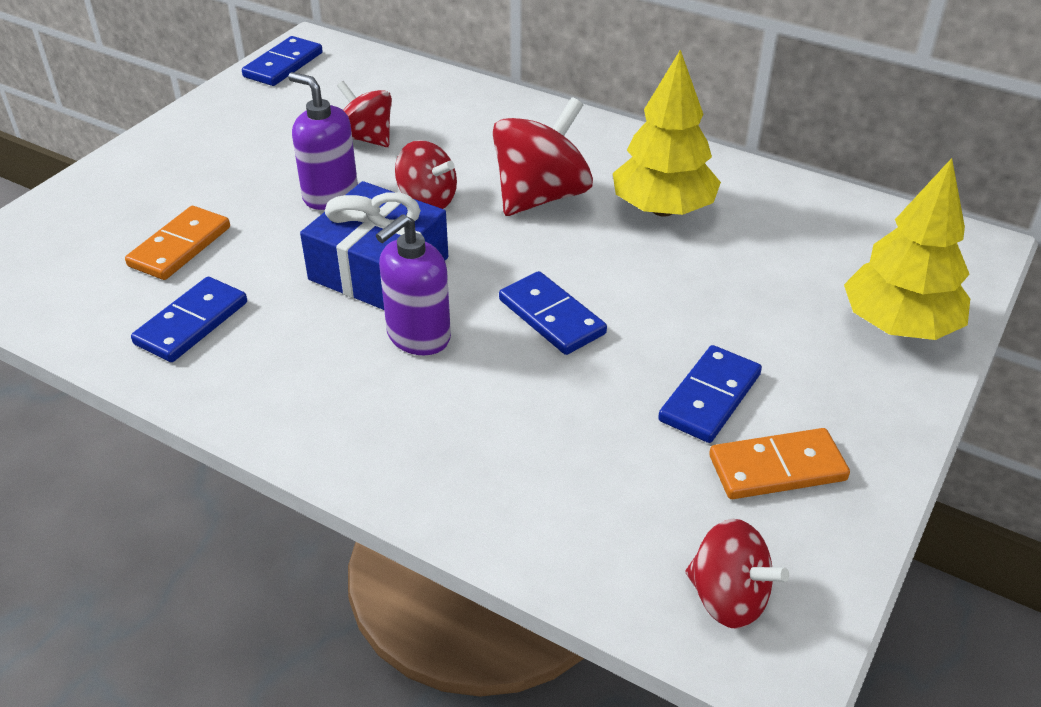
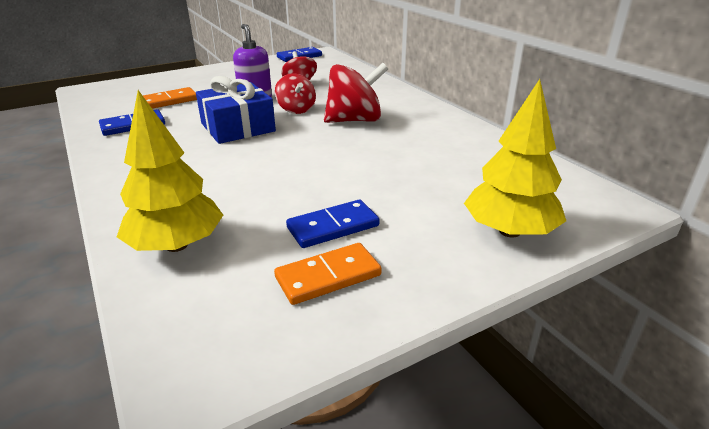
camera: 30 degrees right, 10 degrees down
purple soap dispenser [376,214,451,355] -> none
blue domino [499,271,607,355] -> none
yellow tree [613,50,721,217] -> yellow tree moved to [117,90,223,252]
red spinning top [686,519,789,629] -> none
orange domino [709,428,850,499] -> orange domino turned 45 degrees counterclockwise [274,243,382,305]

